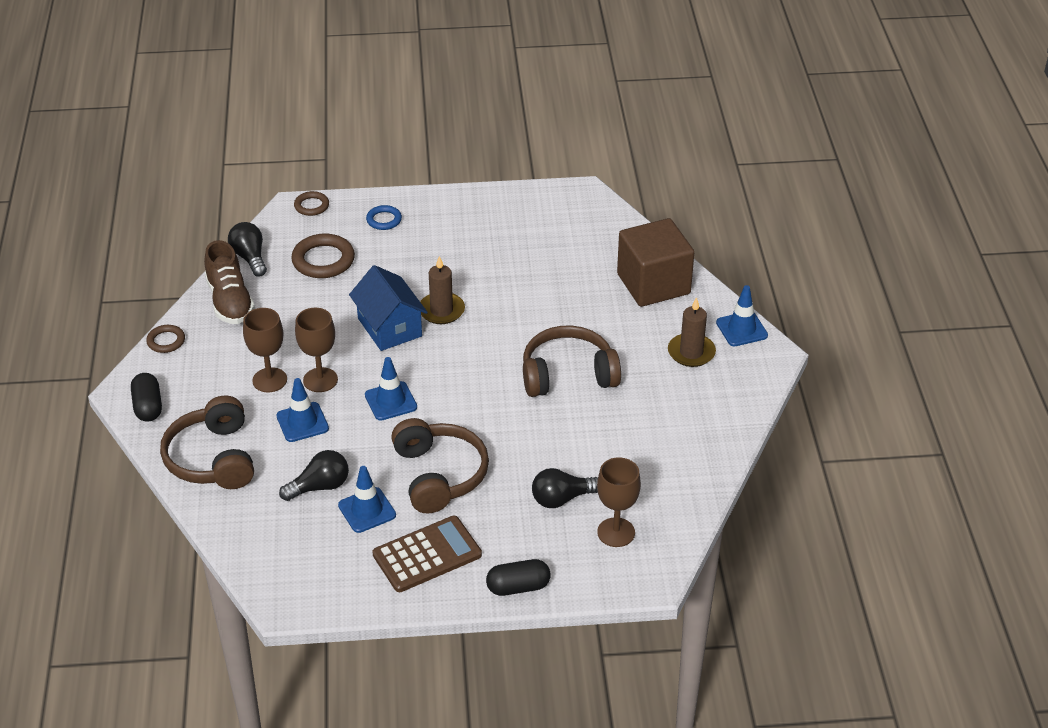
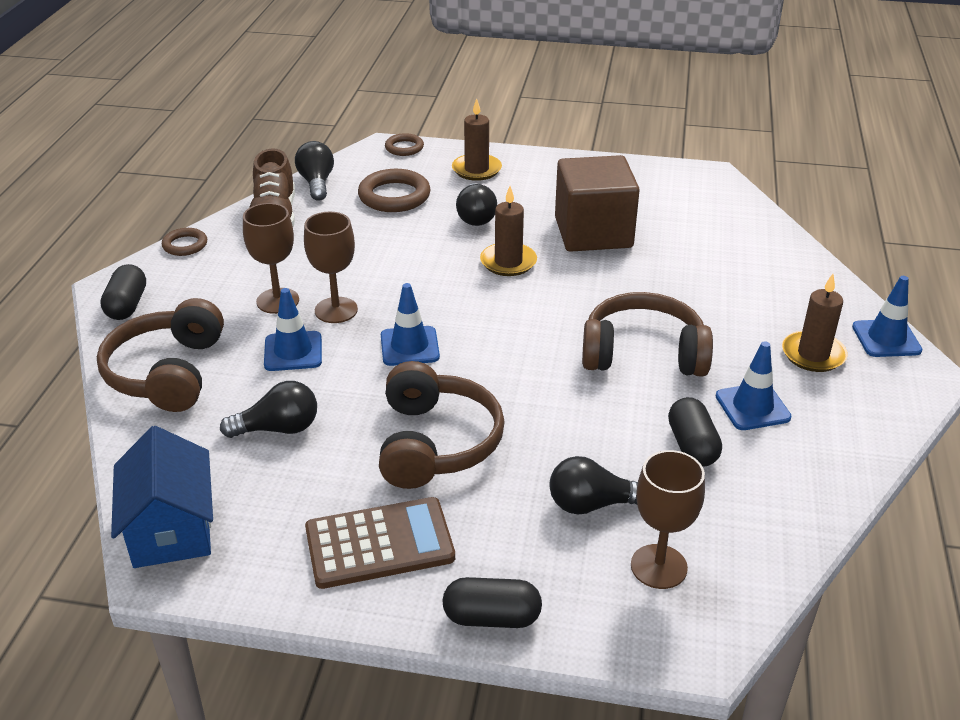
camera: 15 degrees right, 5 degrees down
blue traffic cone [338,466,396,533] -> blue traffic cone moved to [716,341,792,430]
blue house [349,265,428,351] -> blue house moved to [111,426,213,568]
blue ring [366,205,402,230] -> brown candle [452,98,502,181]
brown cube [617,218,694,307] -> brown cube moved to [555,155,640,252]
none -> black light bulb [456,183,497,226]
none -> black capsule [668,397,722,467]

